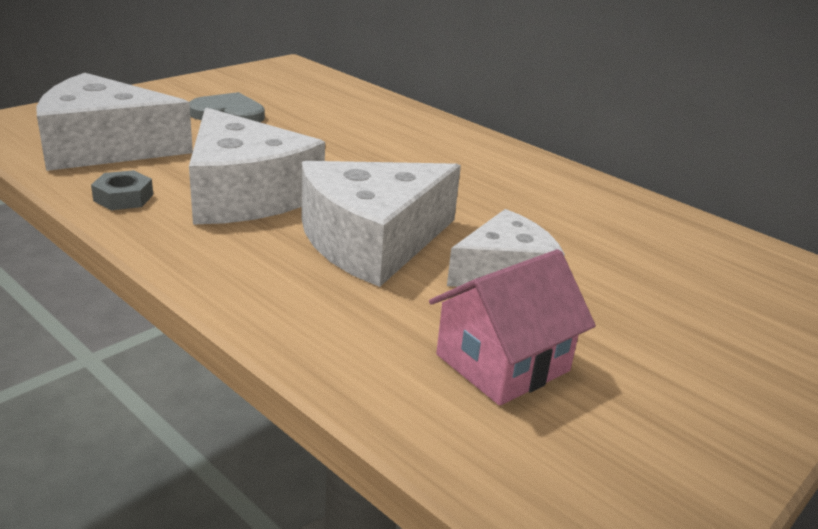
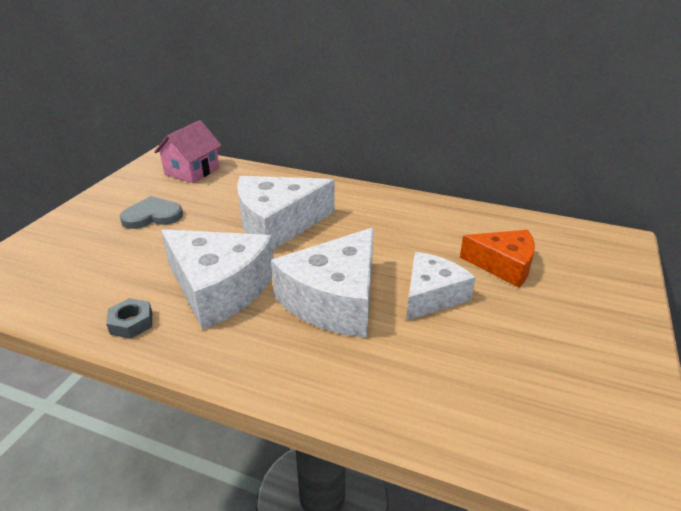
camera: 20 degrees left, 5 degrees up
white cheese [36,73,193,171] -> white cheese moved to [237,176,335,250]
pink house [429,249,596,406] -> pink house moved to [154,120,222,183]
none -> orange cheese [460,230,535,288]

